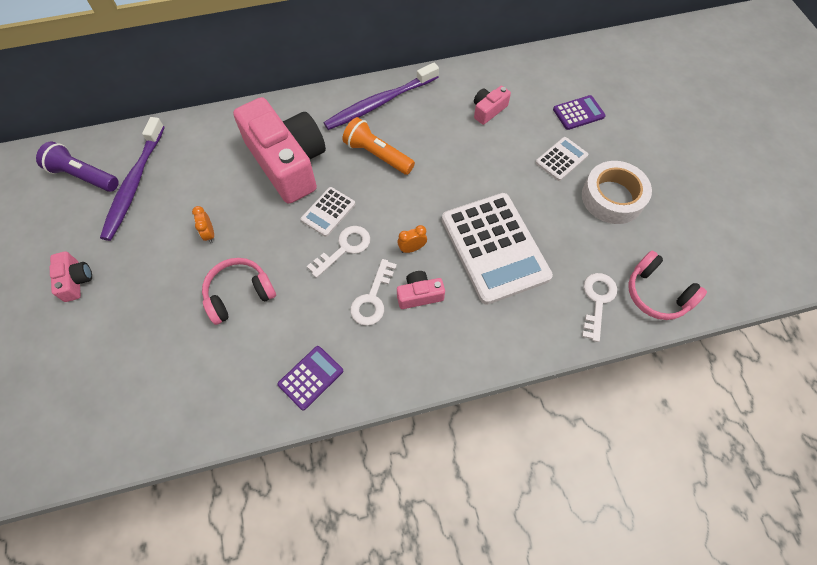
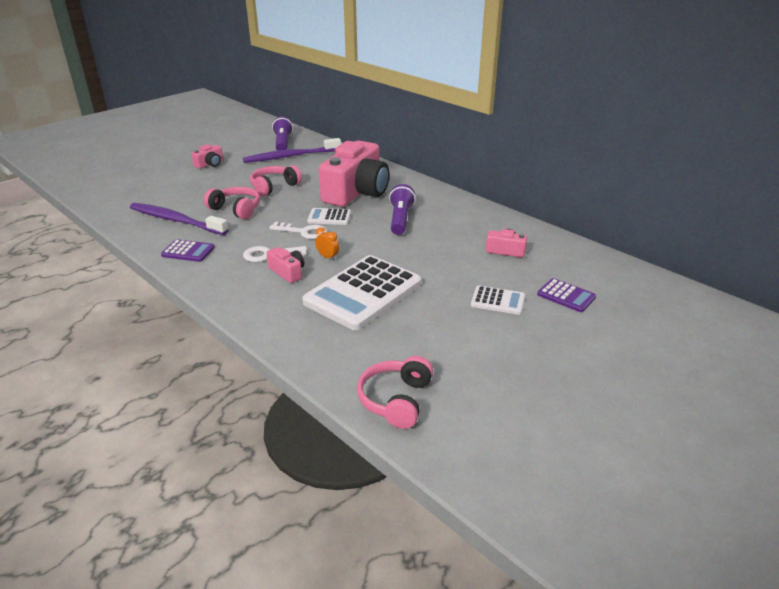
camera: 60 degrees right, 30 degrees down
orange clock [192,206,214,243] -> pink headphones [250,165,302,196]
purple toothbrush [324,63,439,130] -> purple toothbrush moved to [130,203,229,235]
orange flashlight [342,117,415,175] -> purple flashlight [389,184,416,235]
white tape [582,161,652,224] -> none
white key [582,273,617,342] -> none

